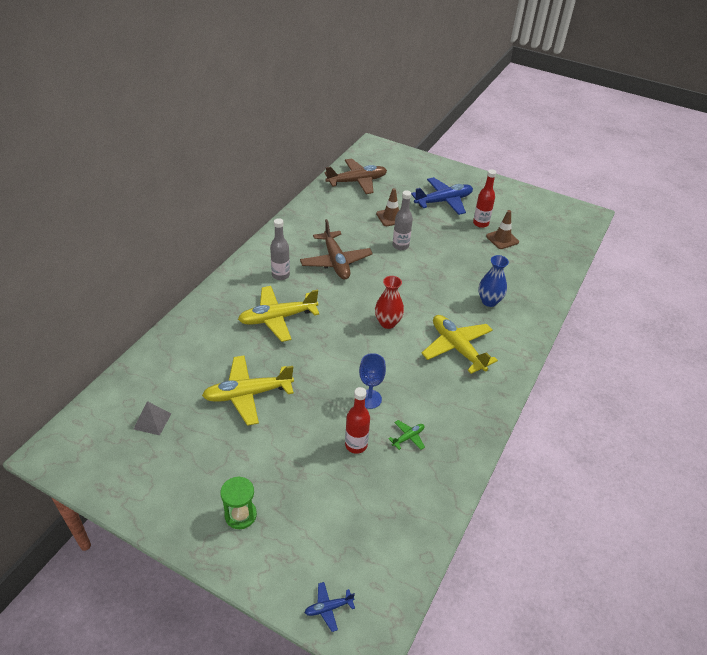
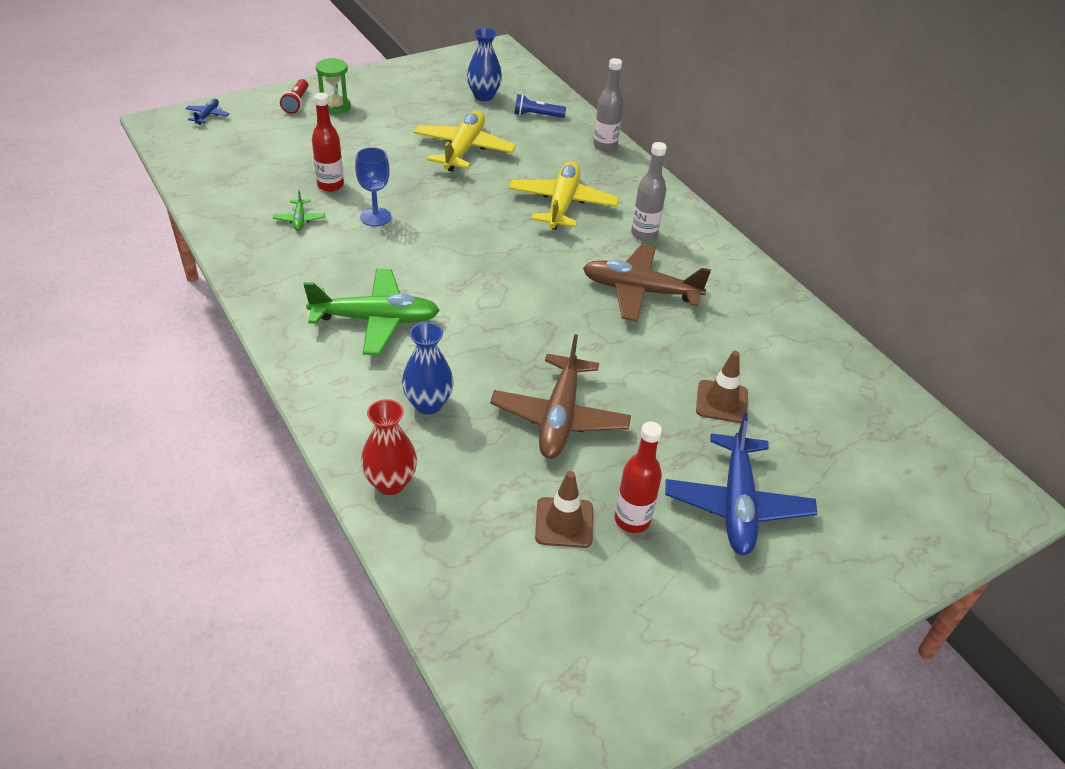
camera: 120 degrees right, 0 degrees up
grey pyramid [134,401,171,436] -> blue vase [467,28,502,101]
brown plane [324,158,387,194] -> brown plane moved to [490,334,631,459]
red vase [375,276,404,329] -> red vase moved to [361,399,417,495]
grey bottle [392,191,413,250] -> grey bottle moved to [593,58,623,152]
yellow plane [421,315,498,374] -> green plane [303,269,440,355]
none -> red flashlight [280,79,308,114]
none -> blue flashlight [514,94,566,118]

